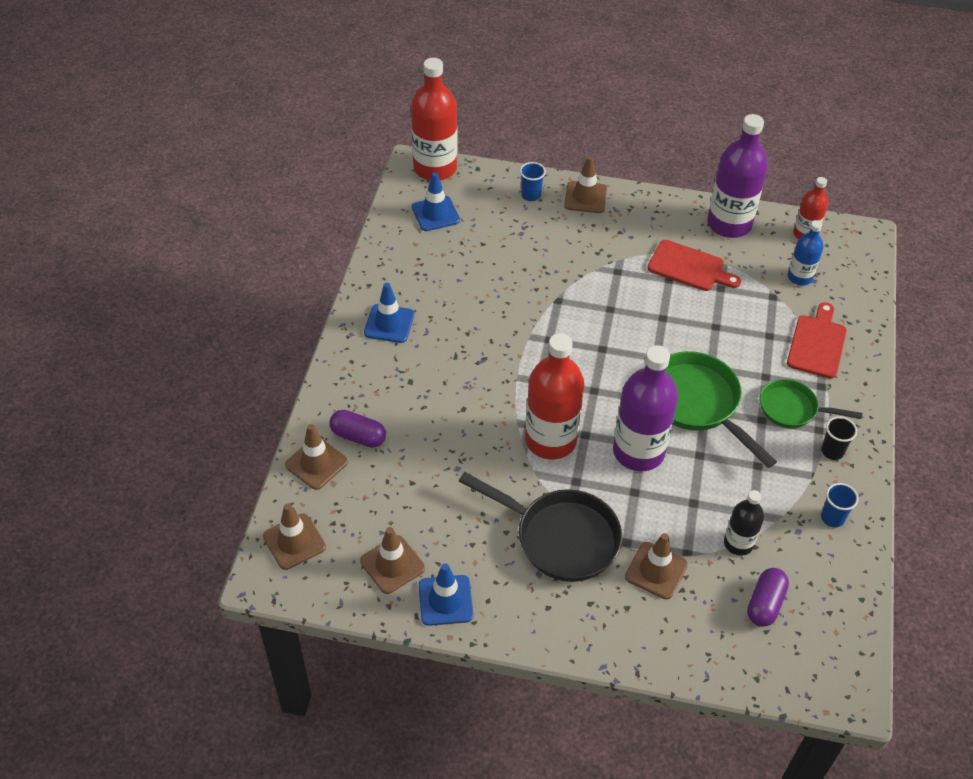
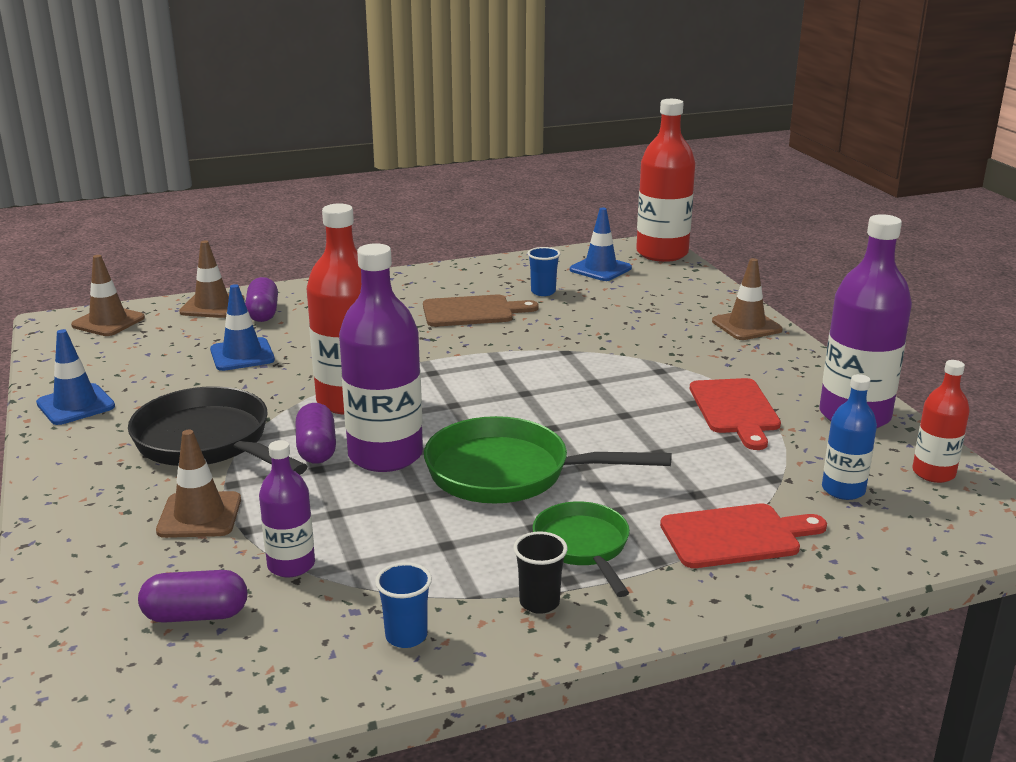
camera: 60 degrees right, 25 degrees down
brown traffic cone [360,527,425,594] -> none
blue traffic cone [364,283,414,343] -> blue traffic cone moved to [210,284,275,371]
black pan [459,472,622,582] -> black pan turned 135 degrees clockwise [128,386,308,475]
blue cup [520,162,546,201] -> blue cup moved to [528,247,560,296]
green pan [665,351,777,468] -> green pan turned 105 degrees counterclockwise [424,416,671,503]
black bottle [724,490,764,556] -> purple bottle [259,440,315,577]
none -> purple capsule [296,403,336,464]
none -> brown cutting board [423,294,538,327]

